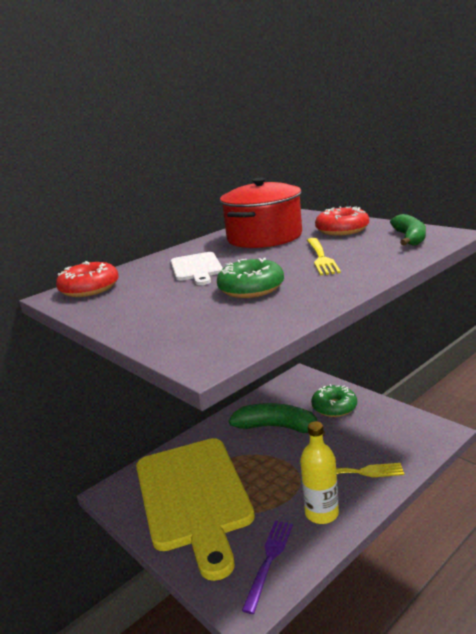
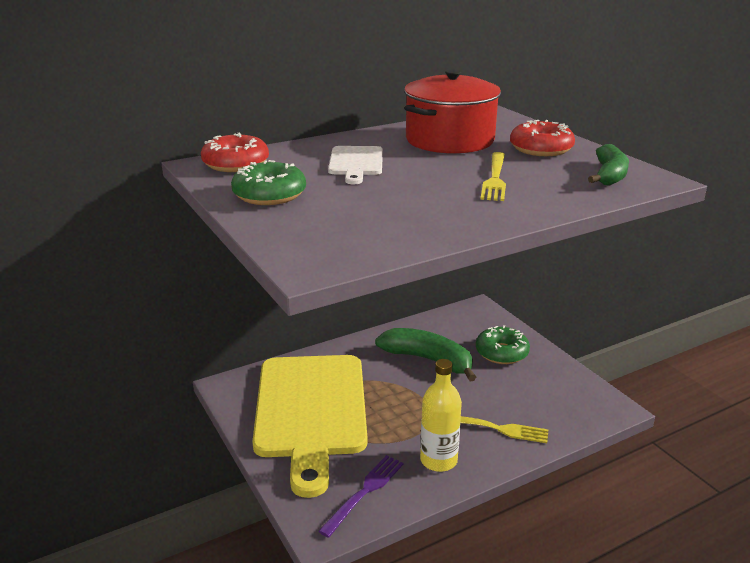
camera: 10 degrees right, 5 degrees up
green donut [217,258,284,298] -> green donut moved to [231,160,306,205]

